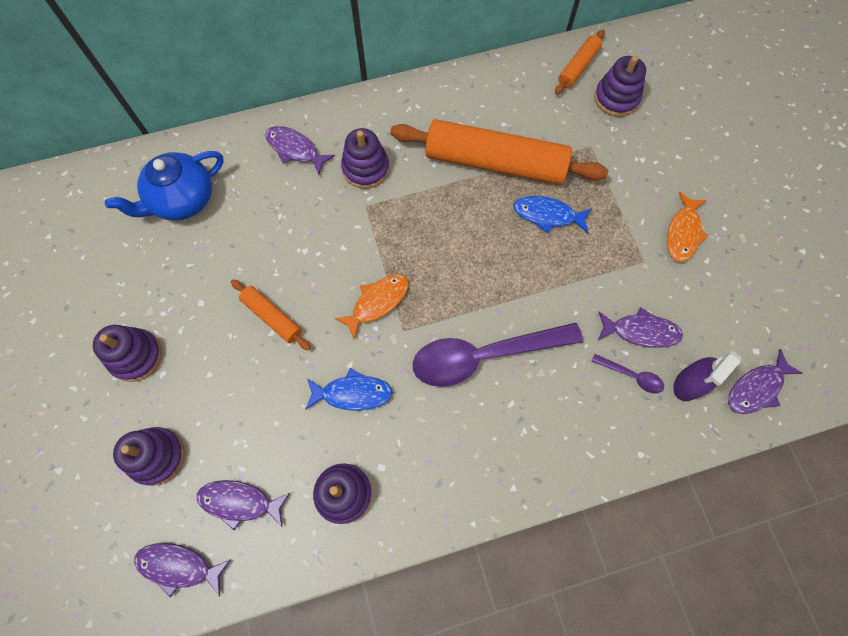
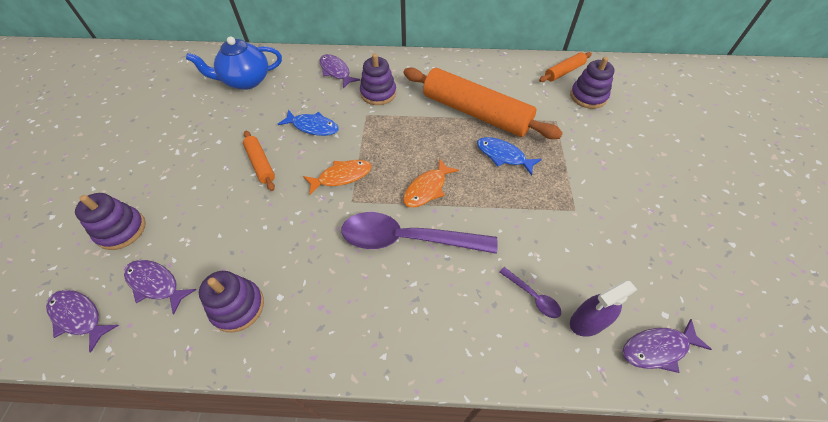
camera: 20 degrees right, 15 degrees down
purple stacking toy [93,325,162,382] -> none
blue fish [306,368,393,411] -> blue fish moved to [277,110,339,136]
purple fish [598,307,683,348] -> none
orange fish [667,192,709,262] -> orange fish moved to [403,158,459,208]

